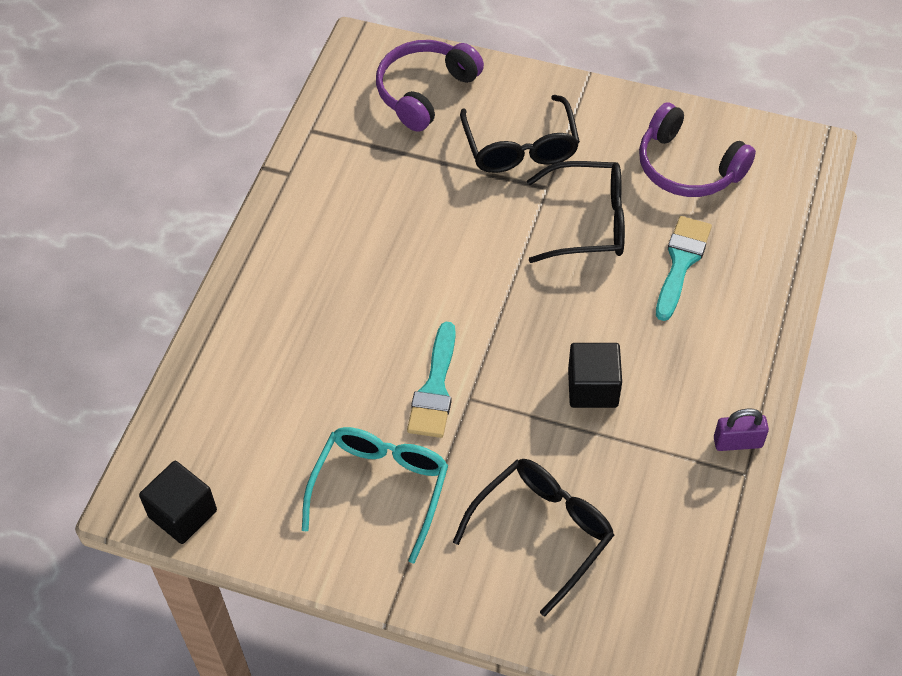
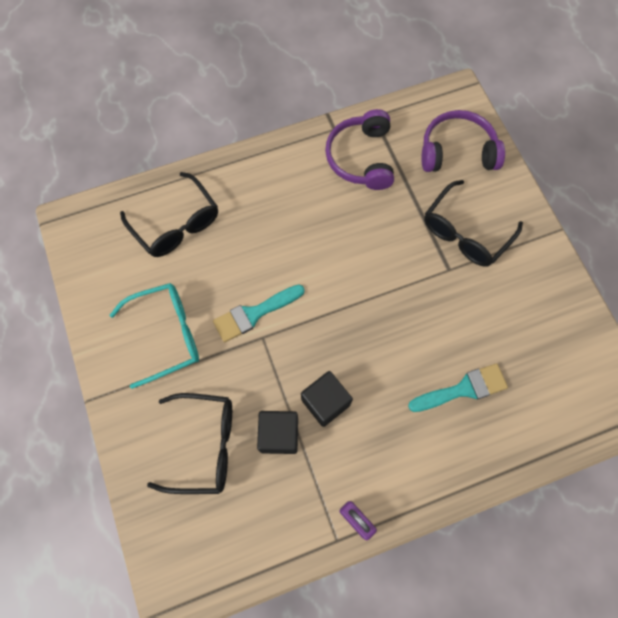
camera: 50 degrees right, 15 degrees up
black cube [139,461,217,544] -> black cube moved to [257,411,298,454]
black glasses [527,161,625,263] -> black glasses moved to [120,172,218,257]
purple headphones [639,102,756,197] -> purple headphones moved to [325,109,394,190]

